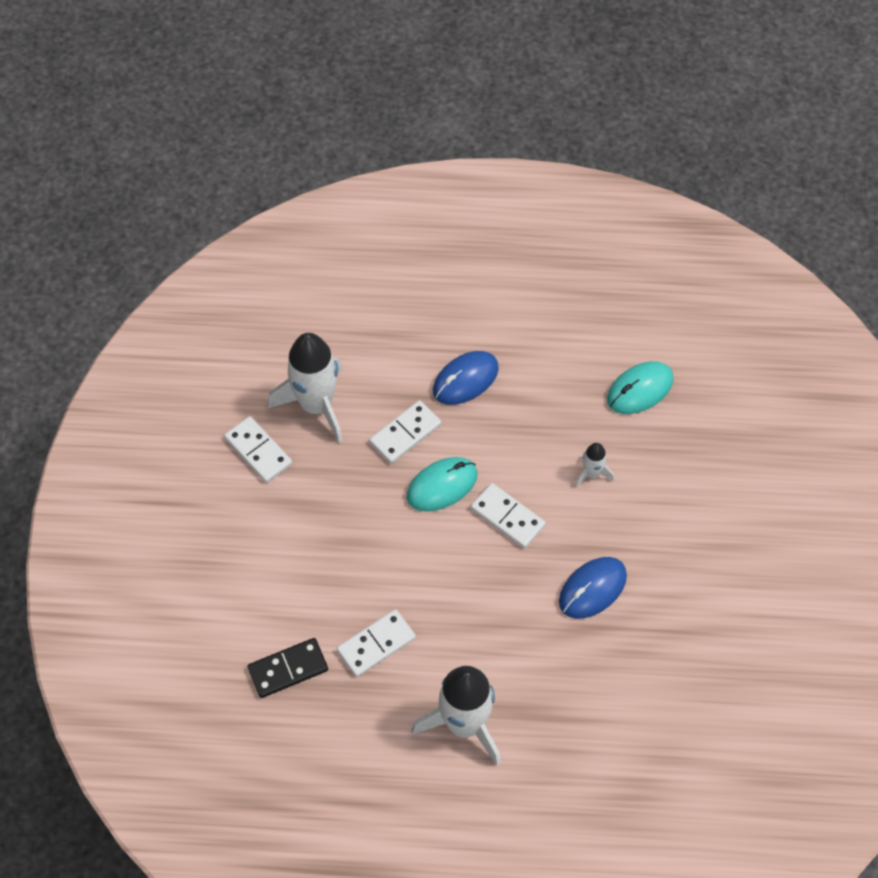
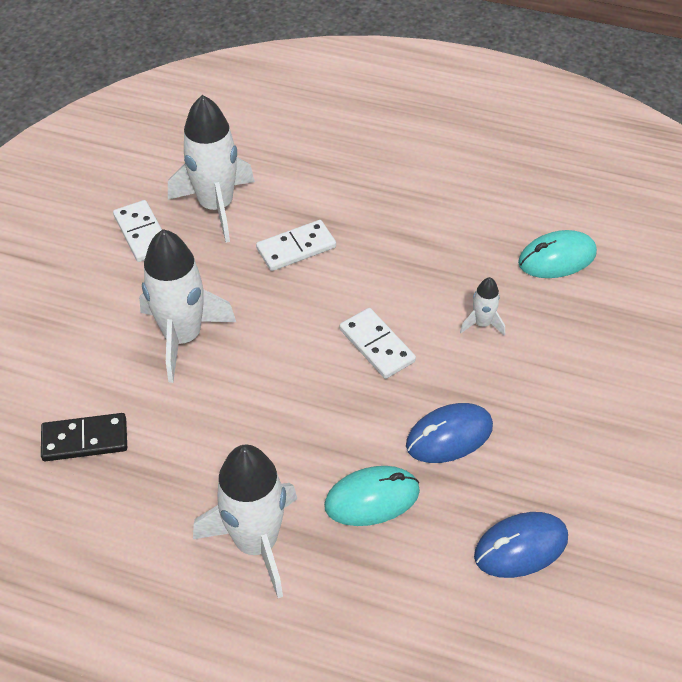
camera: 15 degrees right, 10 degrees down
white domino [337,609,416,677] -> none
turquoise mouse [407,457,477,511] -> turquoise mouse moved to [324,466,420,526]
blue mouse [433,351,499,405] -> blue mouse moved to [474,512,568,578]
none -> white rocket [139,229,236,383]

